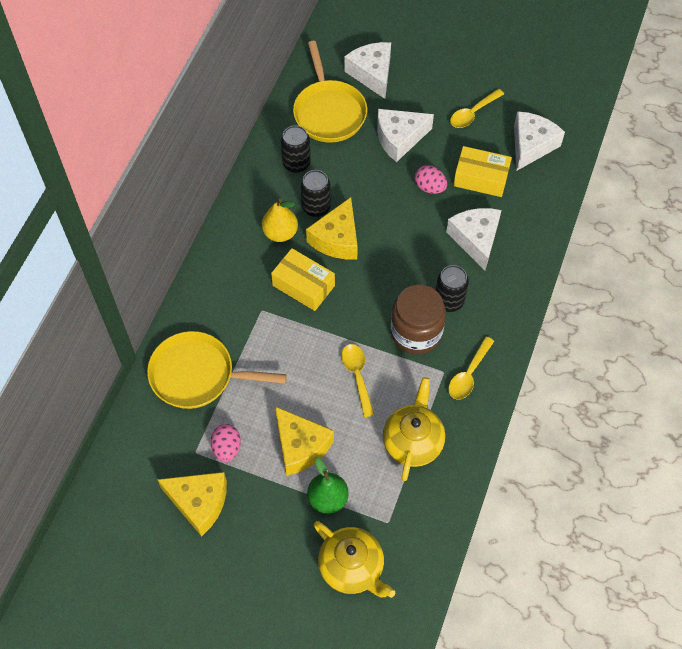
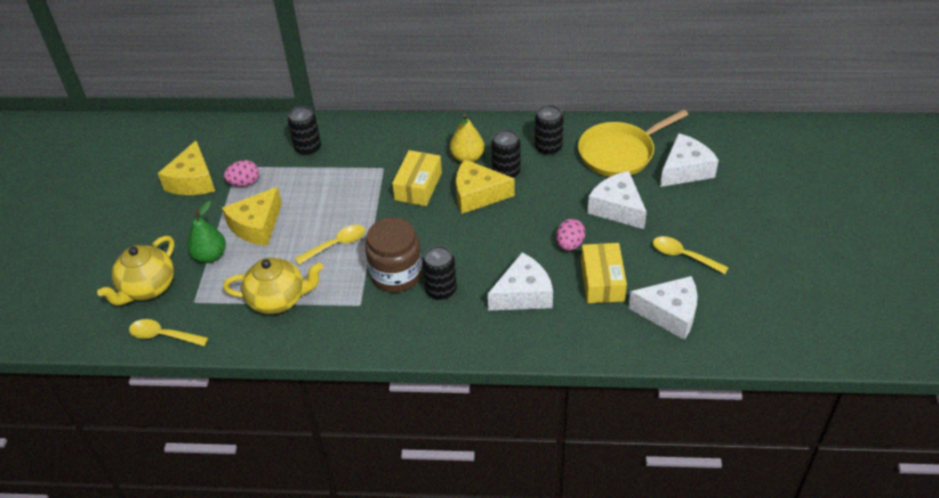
camera: 75 degrees right, 15 degrees down
yellow pan [147,331,287,409] -> black can [288,106,321,156]
yellow spoon [448,337,494,400] -> yellow spoon moved to [129,319,208,346]

